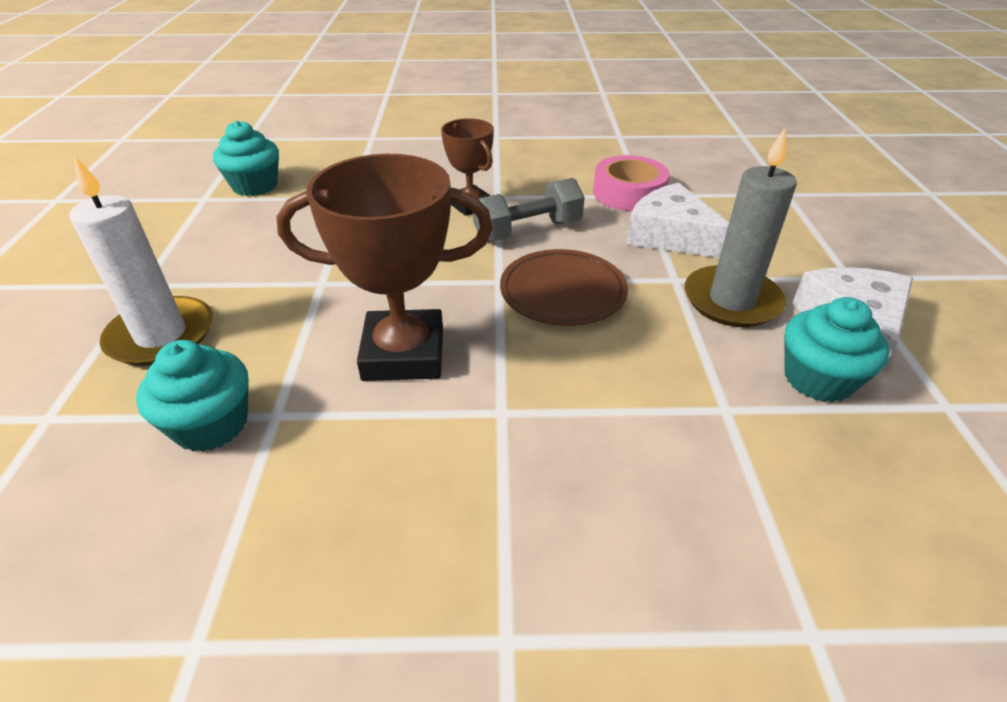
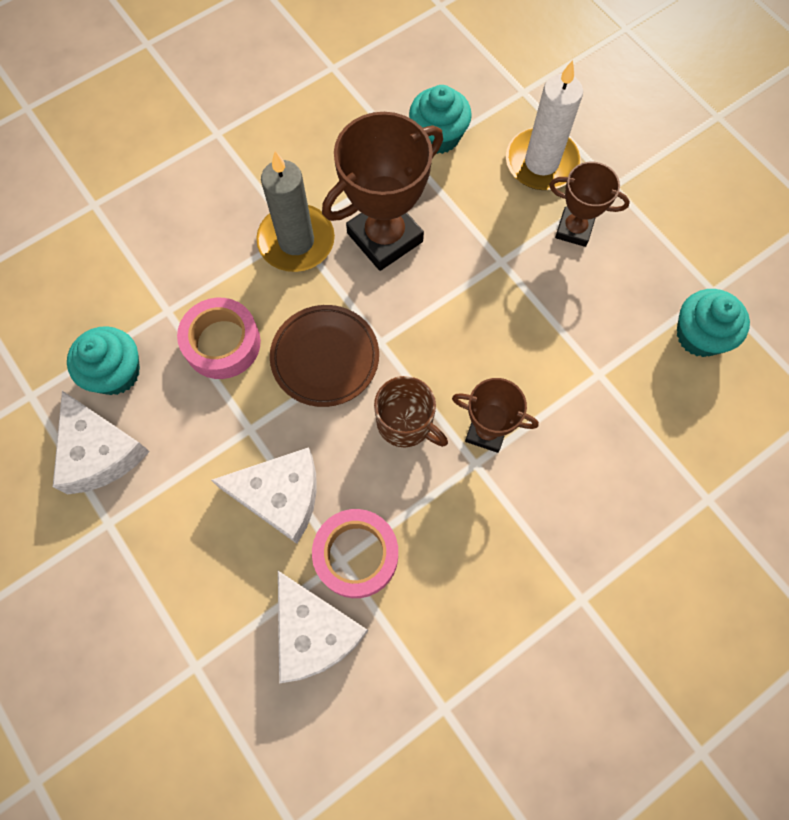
camera: 145 degrees right, 30 degrees up
grey dumbbell [473,178,585,242] -> brown mug [374,376,448,448]
grey candle [685,128,797,327] -> grey candle moved to [256,151,335,272]
none -> pink tape [177,298,261,379]
none -> white cheese [278,571,368,683]
none -> brown trophy [549,162,630,247]

